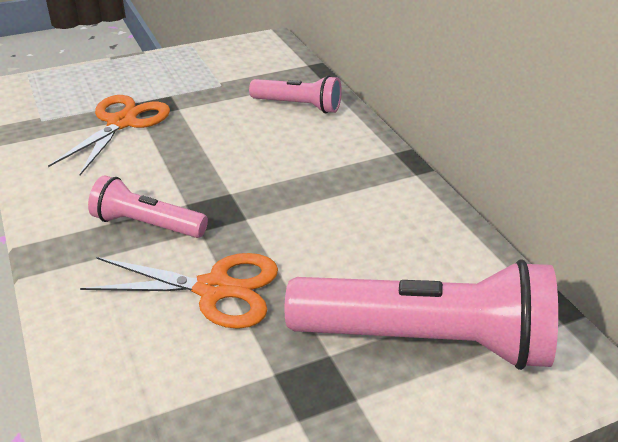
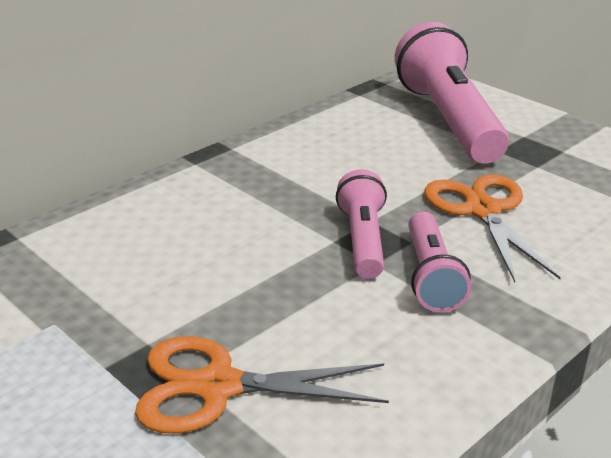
camera: 110 degrees left, 5 degrees down
pink flashlight [249,75,342,113] -> pink flashlight moved to [336,169,387,279]

